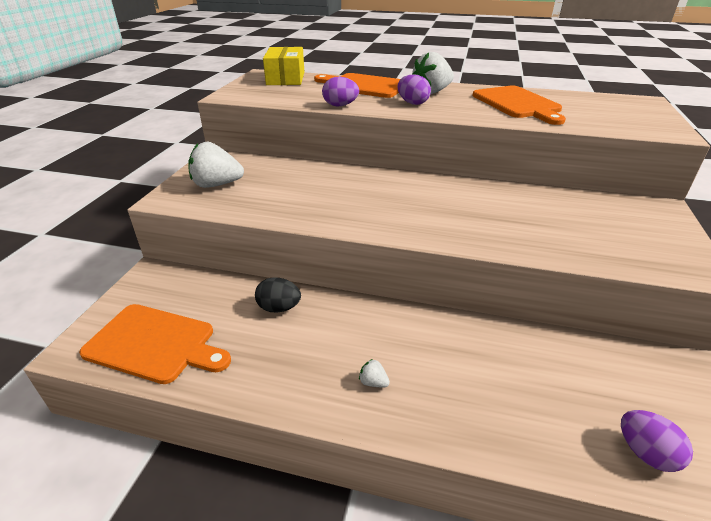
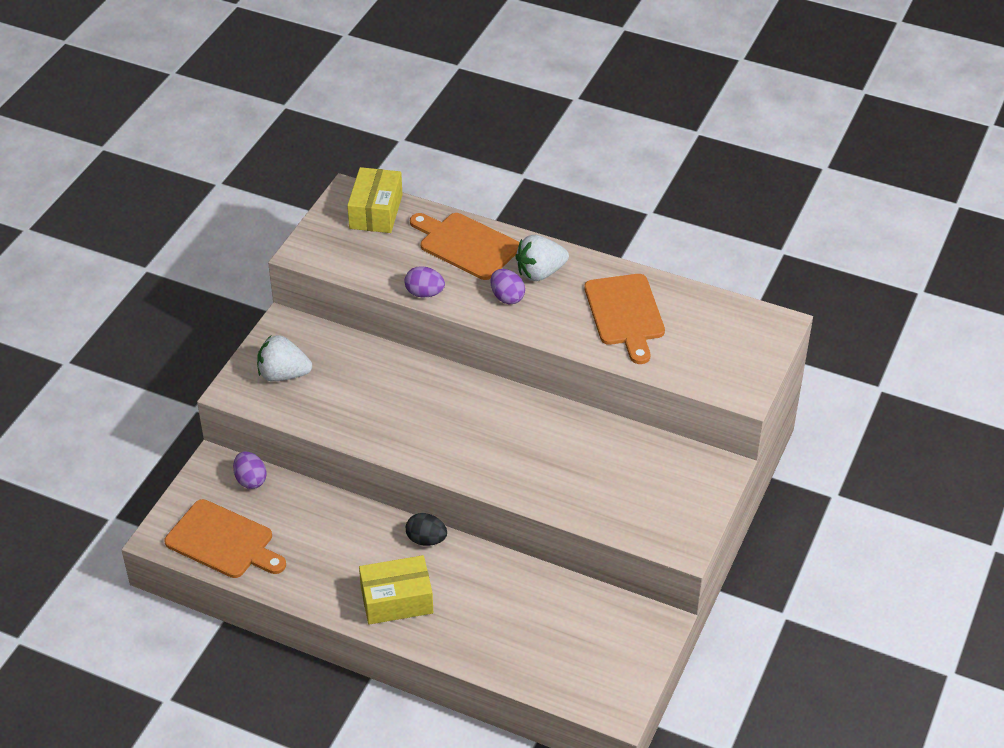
camera: 10 degrees right, 10 degrees up
black egg [255,277,301,312] -> black egg moved to [406,513,447,546]
white strawberry [359,359,390,387] -> yellow box [359,555,433,625]
purple egg [621,410,693,472] -> purple egg moved to [233,451,267,489]

